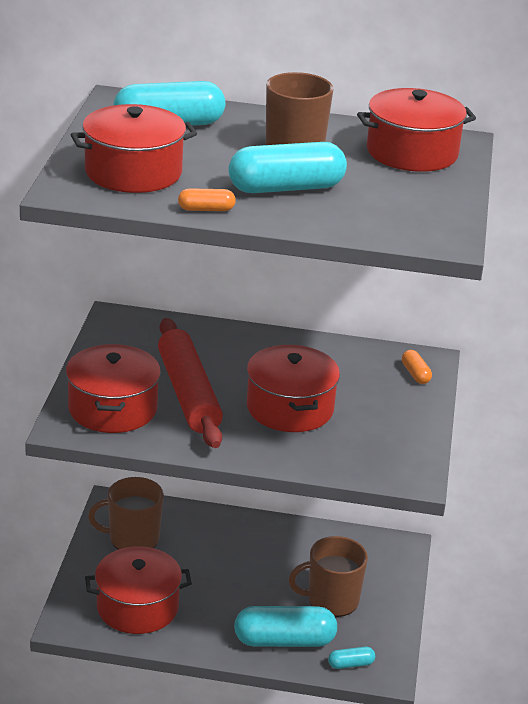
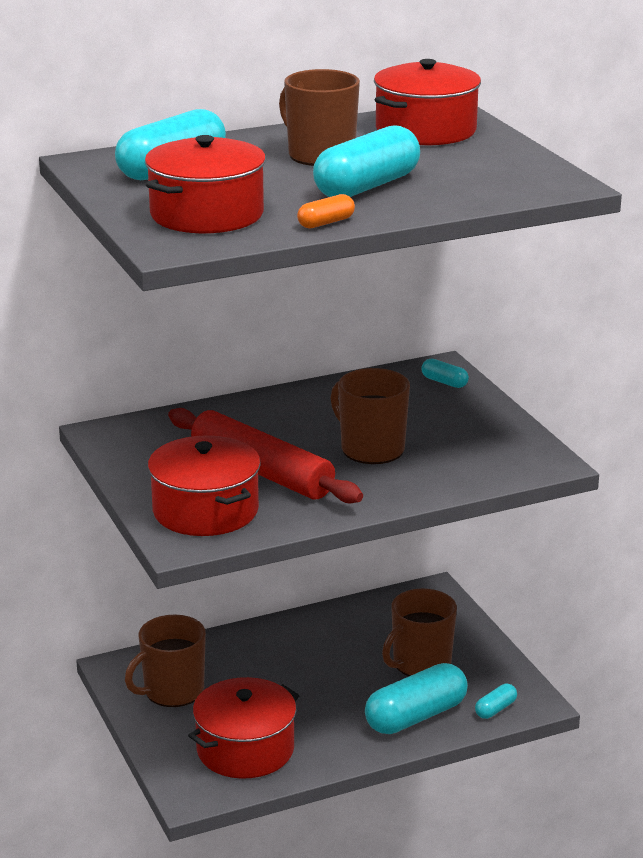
camera: 30 degrees left, 5 degrees down
red pot [247,345,340,432] -> brown mug [330,368,410,464]
orange capsule [402,350,432,384] -> turquoise capsule [421,359,469,388]

